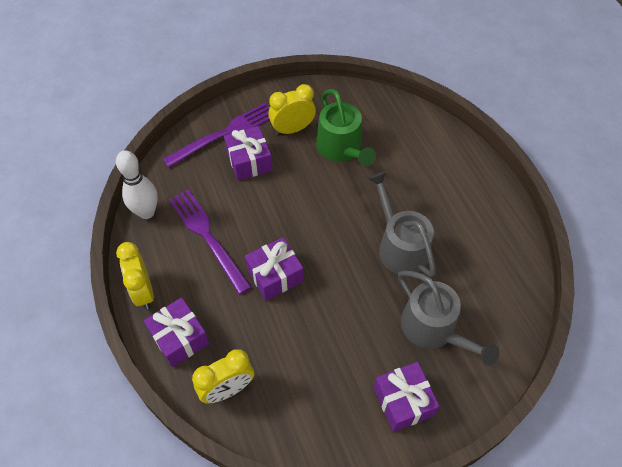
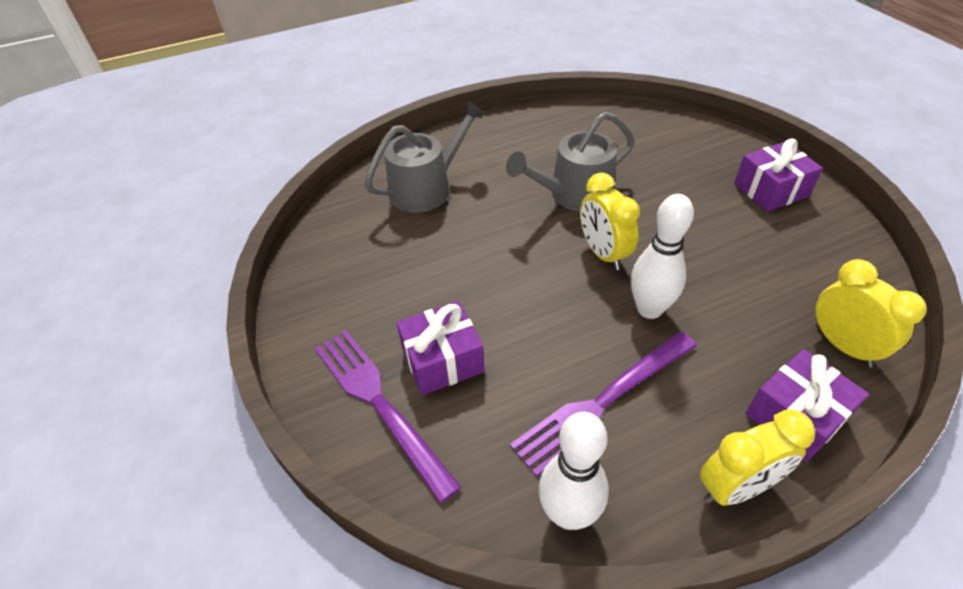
camera: 90 degrees left, 10 degrees down
purple gift [245,237,304,301] -> white bowling pin [631,194,694,319]
yellow clock [268,84,316,135] -> yellow clock moved to [580,173,640,270]
green watering can [316,89,376,166] -> none
grey watering can [398,270,500,366] -> grey watering can moved to [364,100,486,213]

